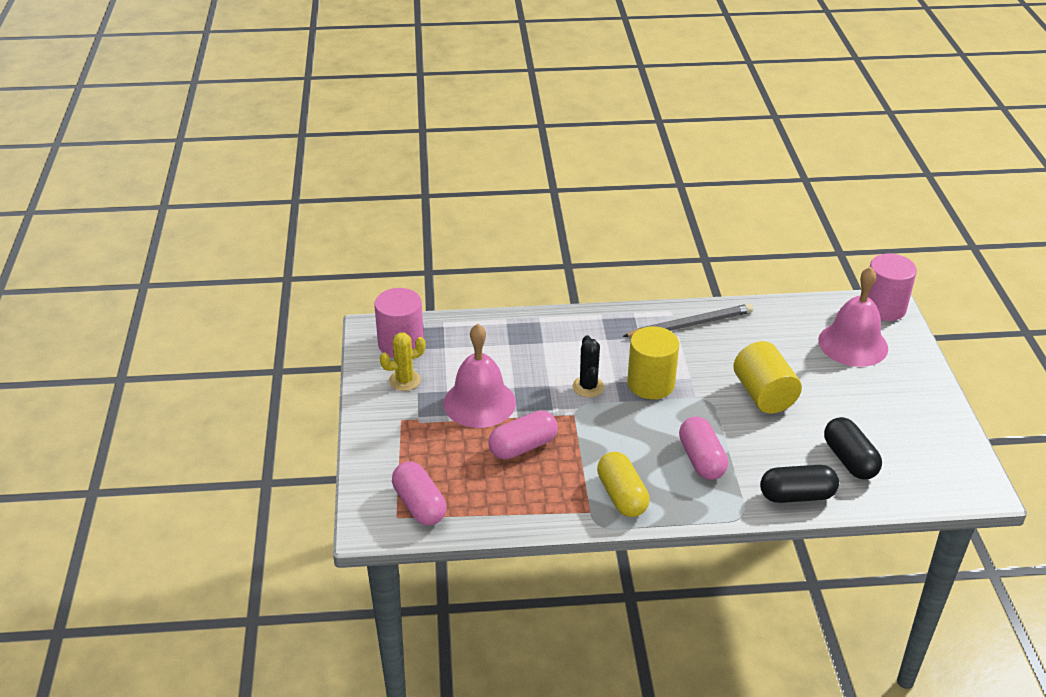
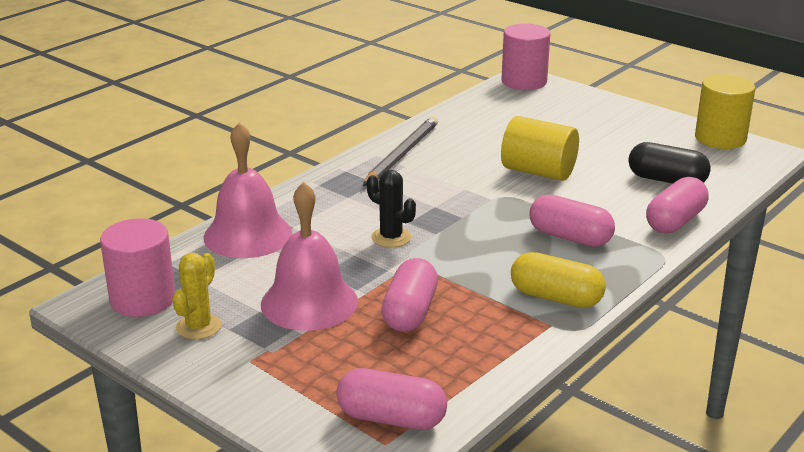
camera: 45 degrees left, 10 degrees down
yellow cylinder [627,326,679,399] -> yellow cylinder moved to [695,74,755,149]
black capsule [760,465,839,503] -> pink capsule [646,177,708,234]
pink bell [818,267,888,367] -> pink bell moved to [204,122,292,258]

